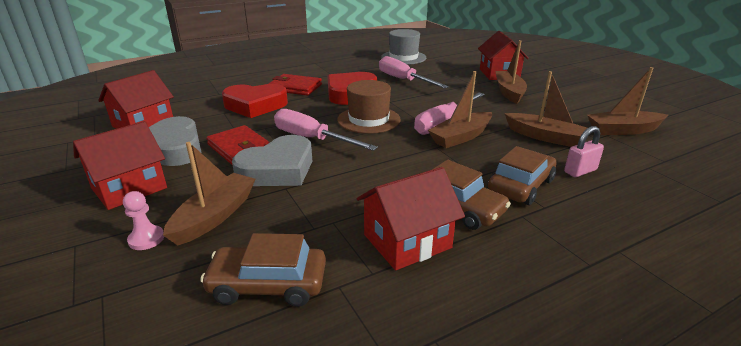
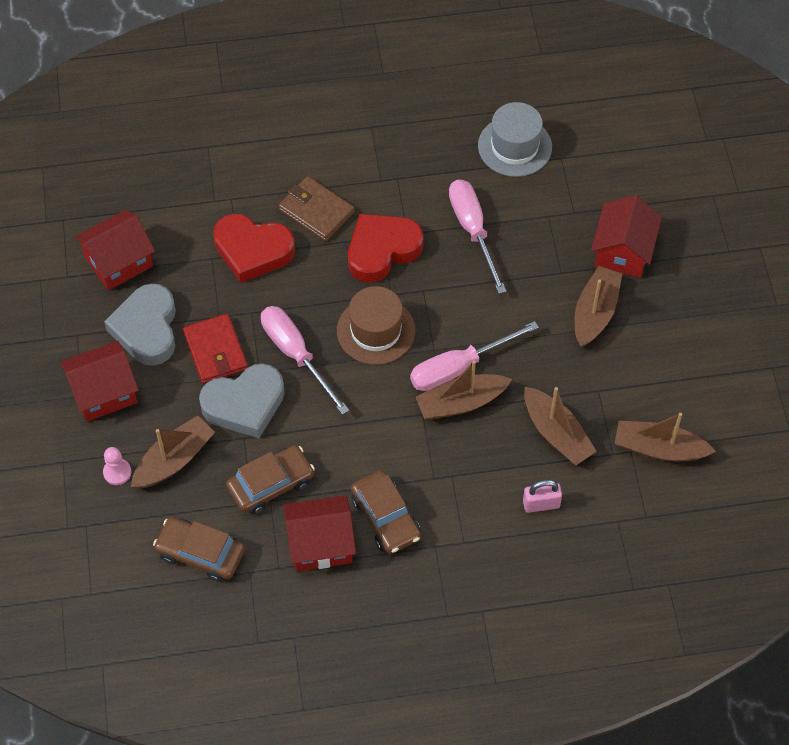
camera: 20 degrees right, 30 degrees up
red wallet [268,74,322,96] -> brown wallet [279,176,355,241]
brown car [487,146,557,205] -> brown car moved to [226,445,315,514]

